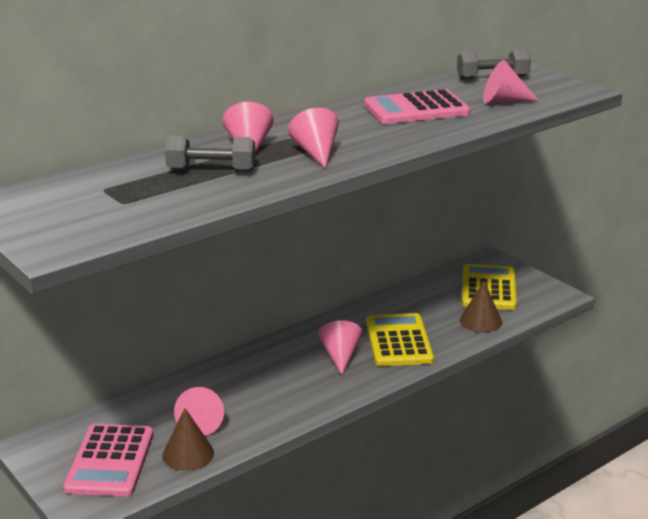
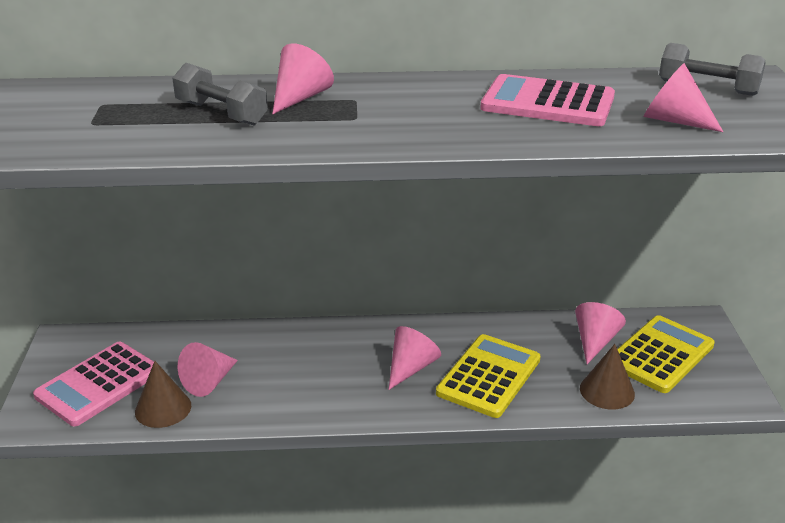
camera: 35 degrees right, 5 degrees up
pink cone [288,108,339,168] -> pink cone moved to [575,302,626,364]

